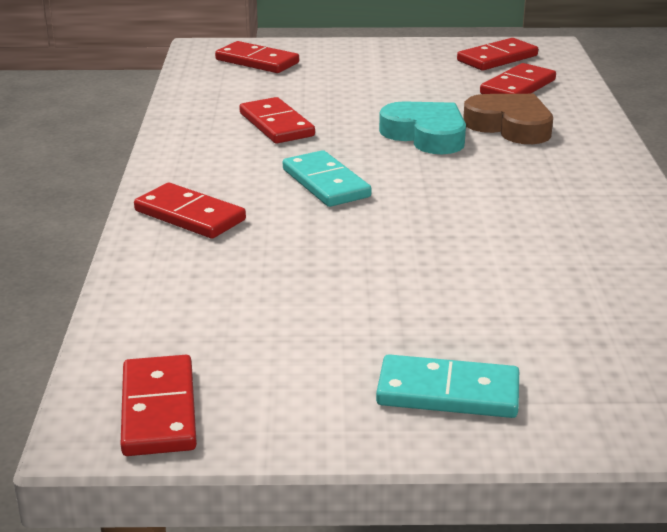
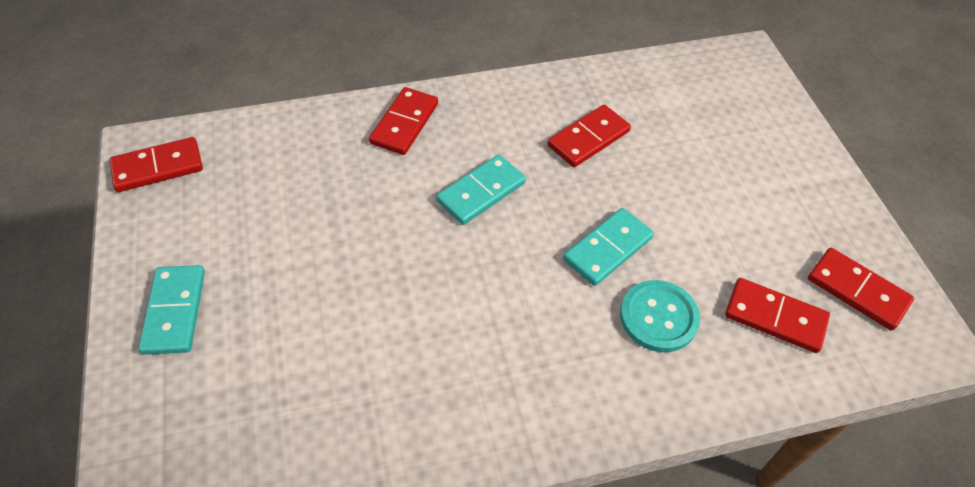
camera: 75 degrees right, 25 degrees up
red domino [215,41,299,73] -> none
turquoise heart [379,101,466,154] -> turquoise domino [563,208,654,286]
brown heart [463,94,553,144] -> turquoise button [620,280,700,352]

